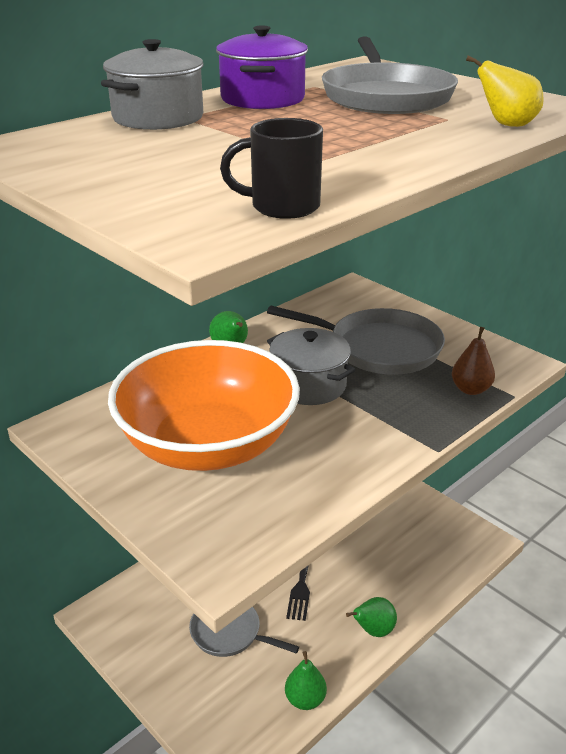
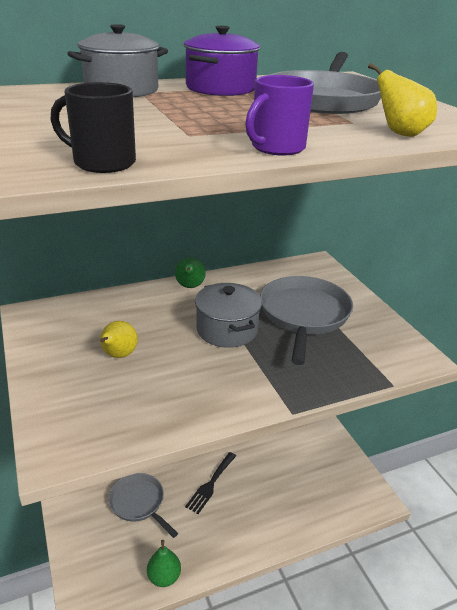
camera: 20 degrees right, 0 degrees up
orange bowl [108,340,300,471] -> yellow pear [100,321,138,358]
grey pan [267,306,445,375] -> grey pan turned 120 degrees counterclockwise [260,276,353,365]
green pear [346,597,397,637] -> none
brown pear [452,327,495,395] -> none
none -> purple mug [245,75,314,156]

